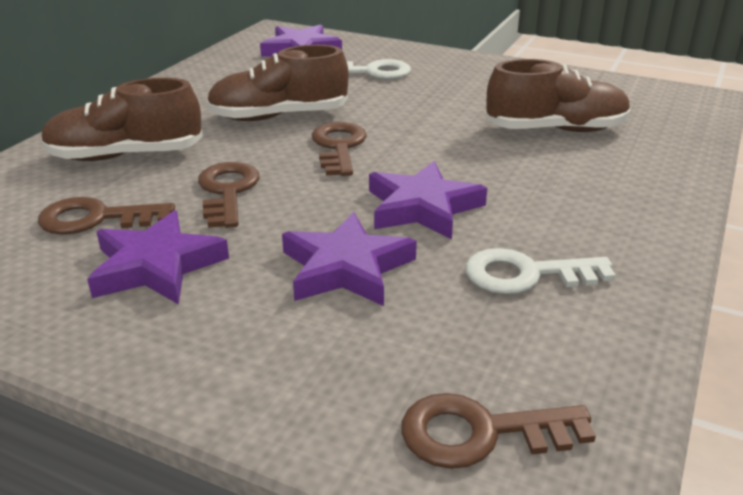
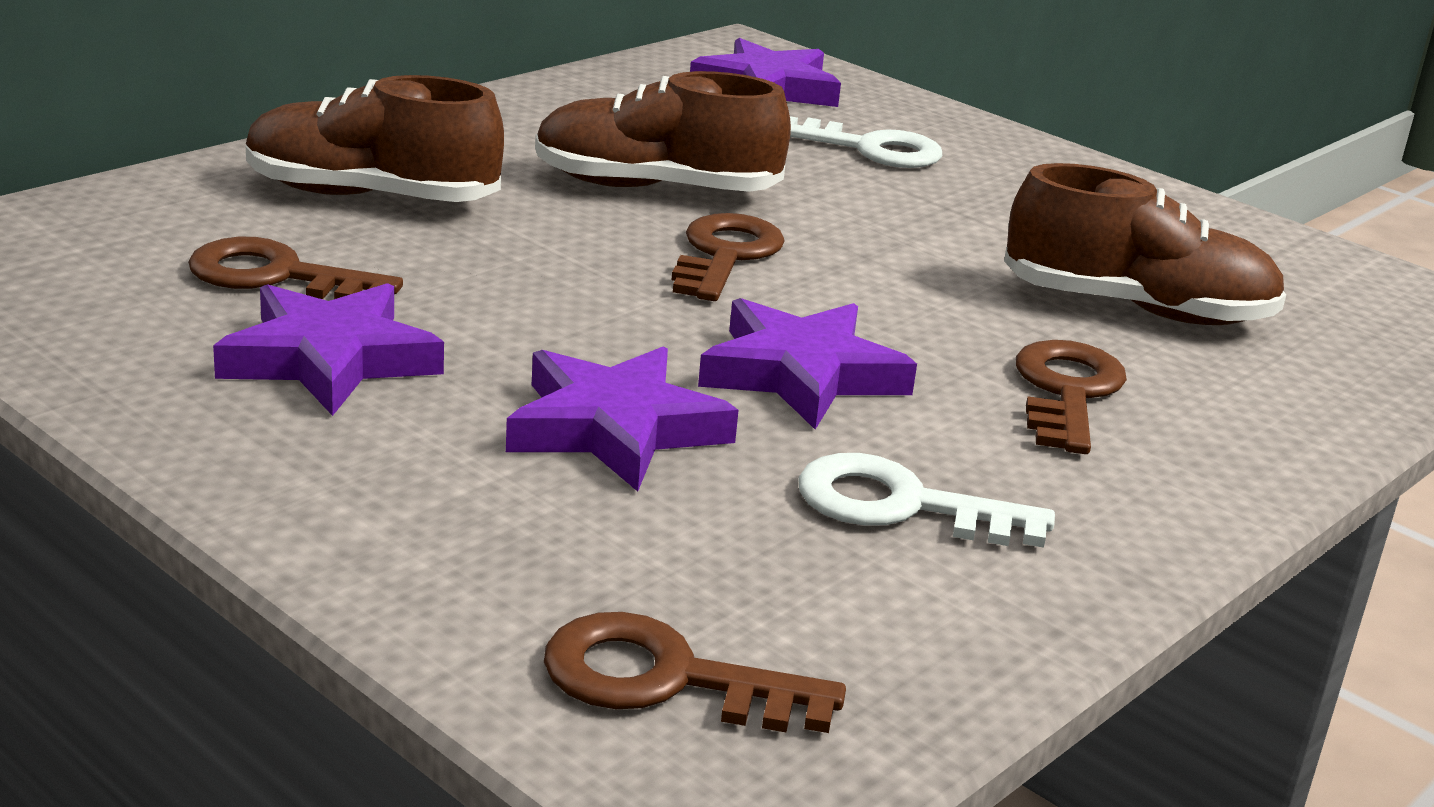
camera: 15 degrees right, 5 degrees down
brown key [198,162,260,228] -> brown key moved to [1016,340,1127,454]

